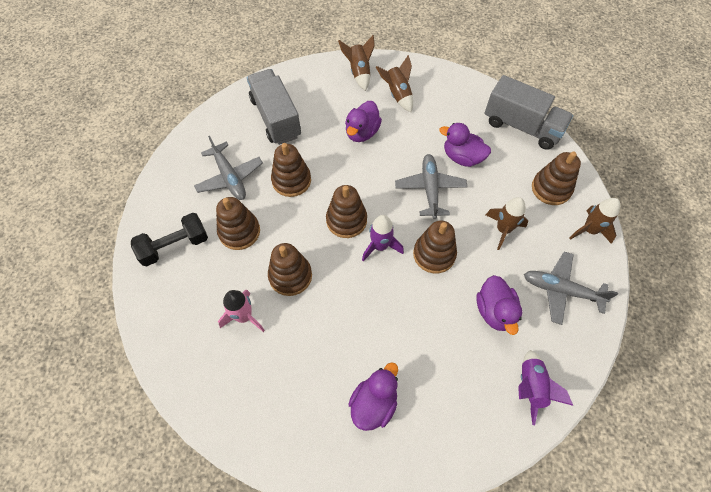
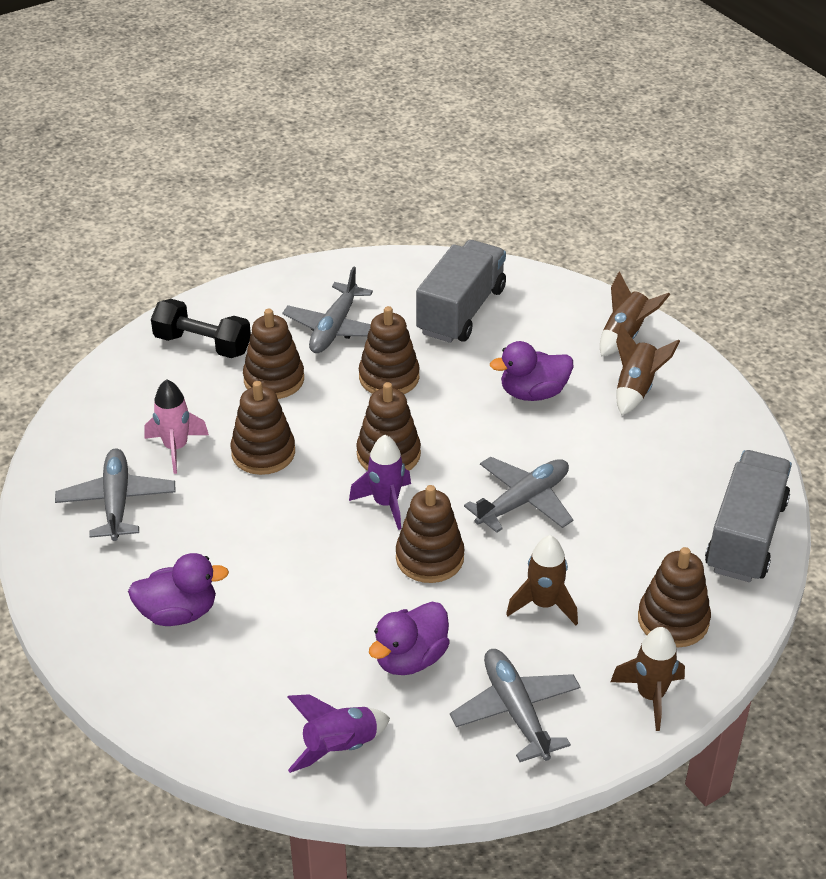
camera: 50 degrees right, 20 degrees down
purple duck [439,123,491,167] -> none
grey truck [484,75,573,150] -> grey truck turned 150 degrees counterclockwise [705,450,792,582]
none -> grey plane [55,448,175,541]

